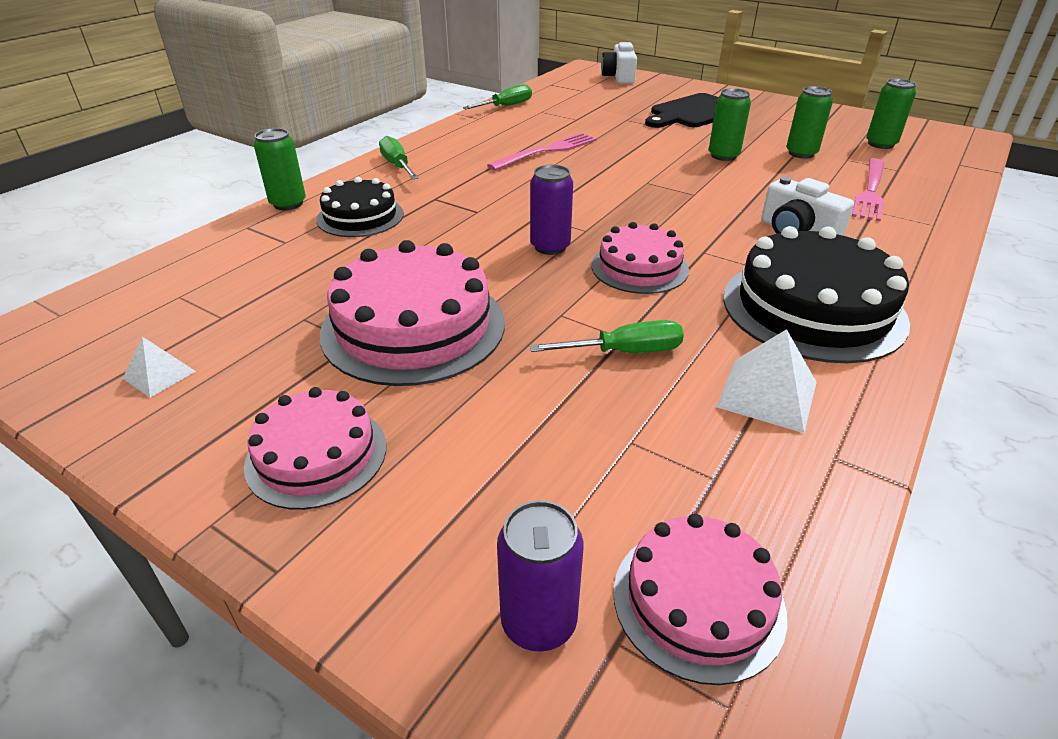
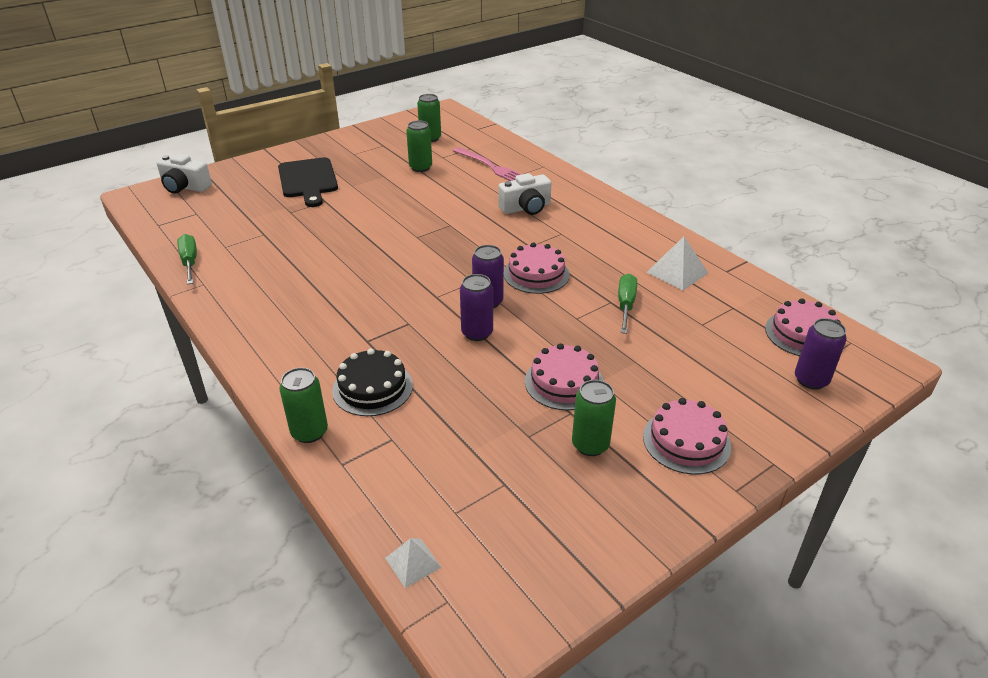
camera: 70 degrees left, 0 degrees up
white pyramid [122,337,196,397] -> white pyramid moved to [385,538,442,588]
pink cake [320,240,505,386] -> pink cake [525,343,604,410], size x0.60
green screwdriver [379,136,419,180] -> none
pink fork [487,133,597,170] -> none
green can [709,88,751,161] -> green can moved to [572,380,616,456]
black cake [723,226,910,363] -> none
none -> purple can [460,274,493,341]

